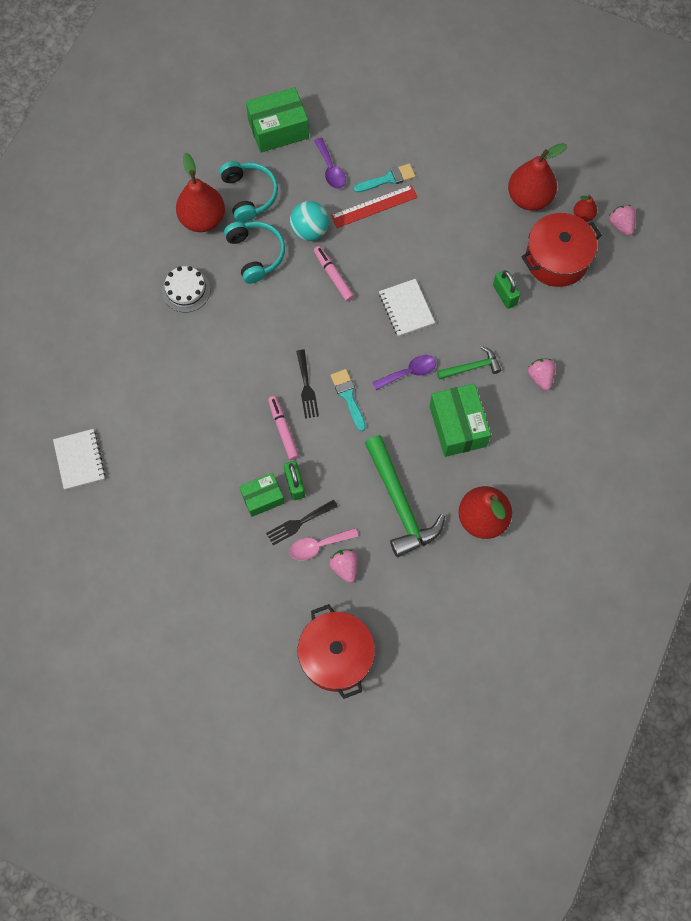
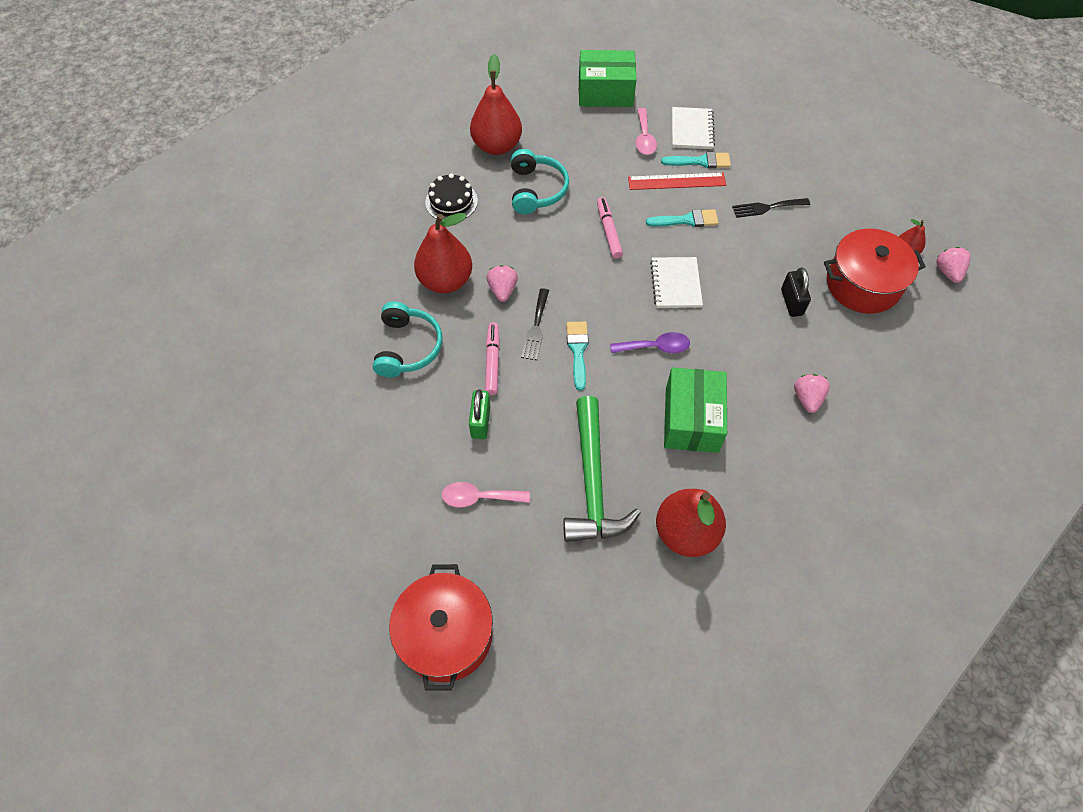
camera: 20 degrees right, 10 degrees down
white notebook [53,429,106,490] -> white notebook moved to [672,107,715,149]
white cake [162,266,210,313] -> black cake [425,173,478,220]
turquoise headphones [219,161,278,223] -> turquoise headphones moved to [373,302,443,377]
green box [239,473,284,517] -> none
black fork [266,499,338,545] -> black fork moved to [732,198,810,218]
turquoise ball [290,201,329,241] -> none
purple spoon [314,137,346,189] -> pink spoon [636,108,657,155]
pink strawberry [329,549,358,583] -> pink strawberry moved to [487,265,518,302]
green hammer [437,346,501,380] -> none
green padlock [493,270,520,309] -> black padlock [781,267,811,317]
red pear [508,143,567,211] -> red pear moved to [414,213,472,293]
none -> turquoise brush [646,209,719,227]

